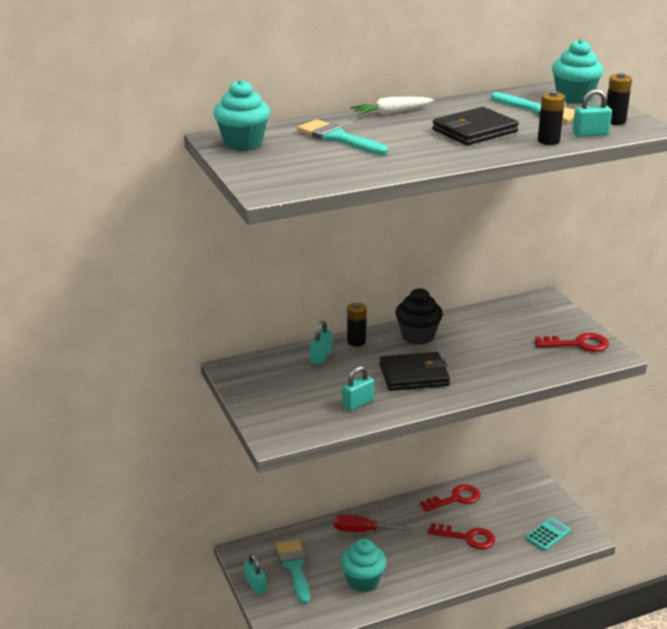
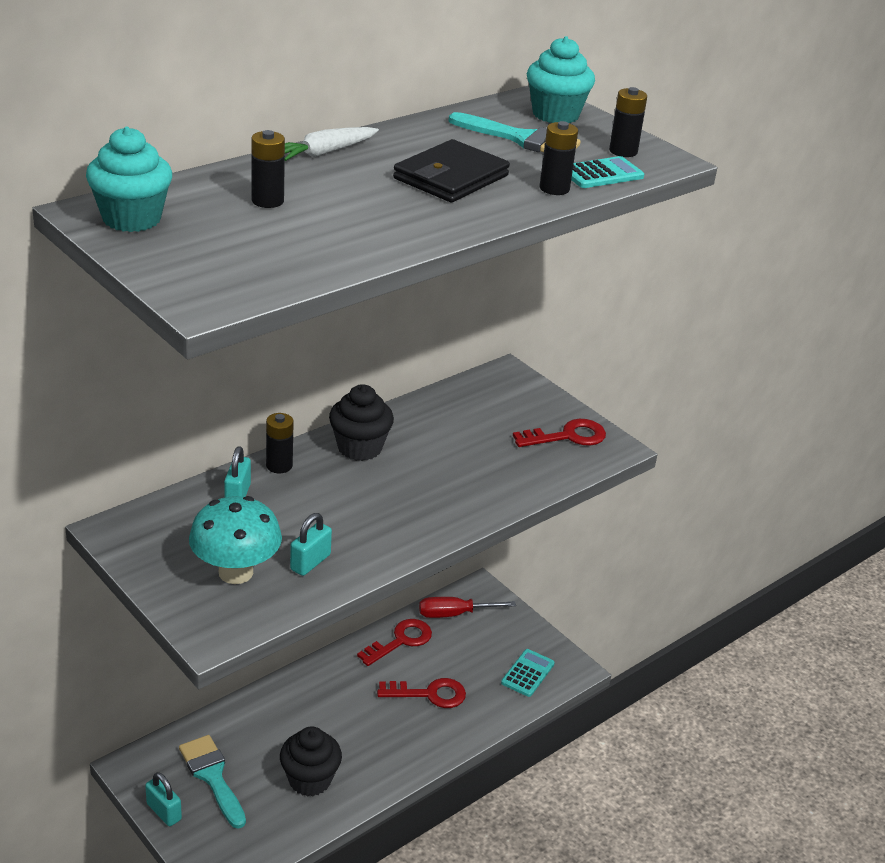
camera: 20 degrees left, 5 degrees up
turquoise brush [297,119,388,155] -> black battery [251,130,285,208]
red screwdriver [334,514,413,532] -> red screwdriver moved to [419,597,516,618]
turquoise cupcake [341,539,387,592] -> black cupcake [280,726,342,797]
black wallet [379,352,450,391] -> none
turquoise padlock [572,89,612,137] -> turquoise calculator [571,156,644,188]
none -> turquoise mushroom [189,496,282,584]

